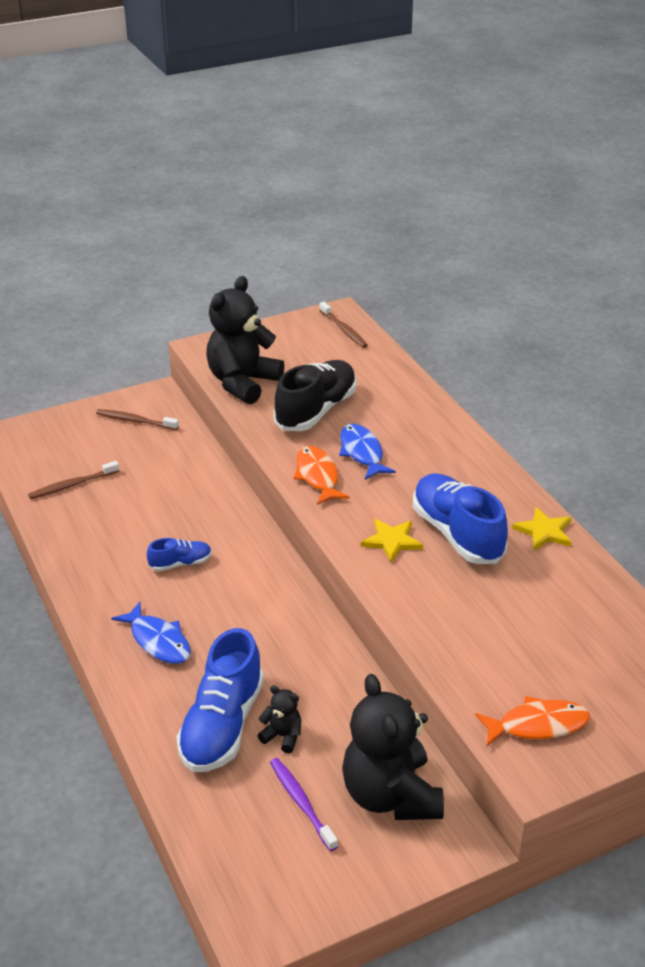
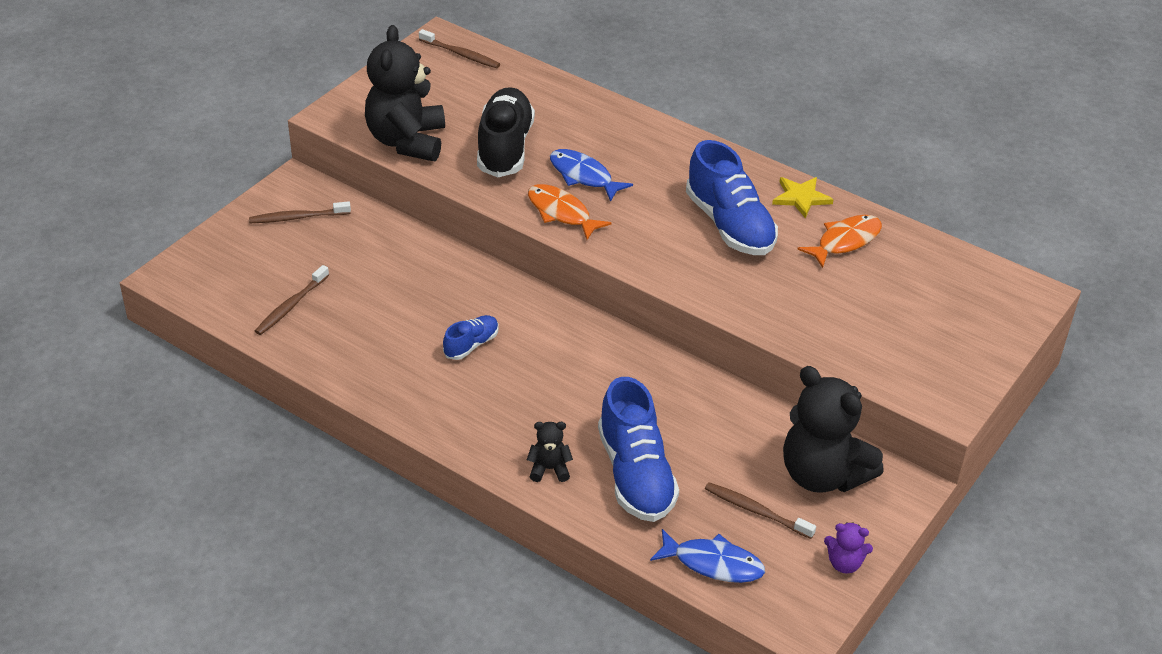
camera: 30 degrees left, 5 degrees up
blue fish [111,602,191,664] -> blue fish moved to [650,529,765,583]
black teddy bear [257,686,301,753] -> black teddy bear moved to [527,422,573,482]
purple toothbrush [270,758,338,851] -> brown toothbrush [705,482,816,539]
yellow star [361,519,423,563] -> none
blue shoe [413,473,508,564] -> blue shoe turned 150 degrees counterclockwise [686,140,778,255]
orange fish [475,696,590,746] -> orange fish moved to [797,215,882,268]
none -> purple teddy bear [824,522,873,573]

